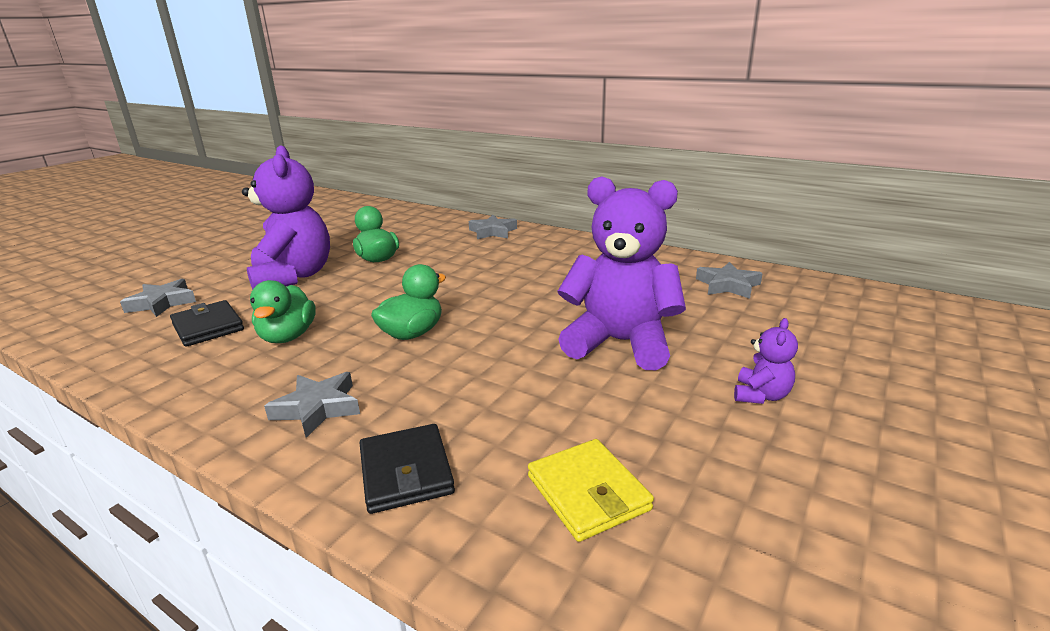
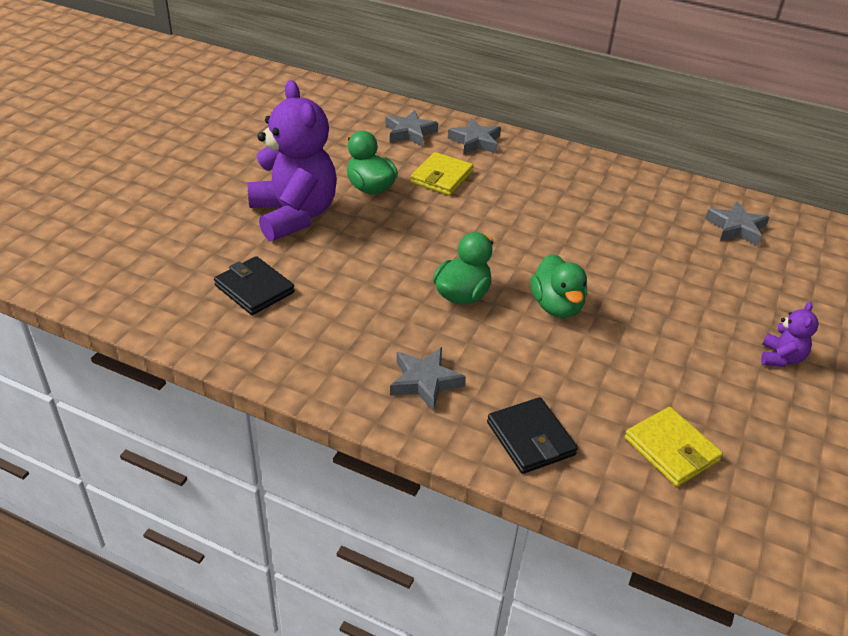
camera: 10 degrees left, 15 degrees up
grey star [120,279,196,317] -> grey star moved to [385,110,438,147]
green duck [250,280,316,343] -> green duck moved to [530,254,587,318]
purple teddy bear [557,176,686,370] -> none
none -> yellow wallet [411,152,473,195]

